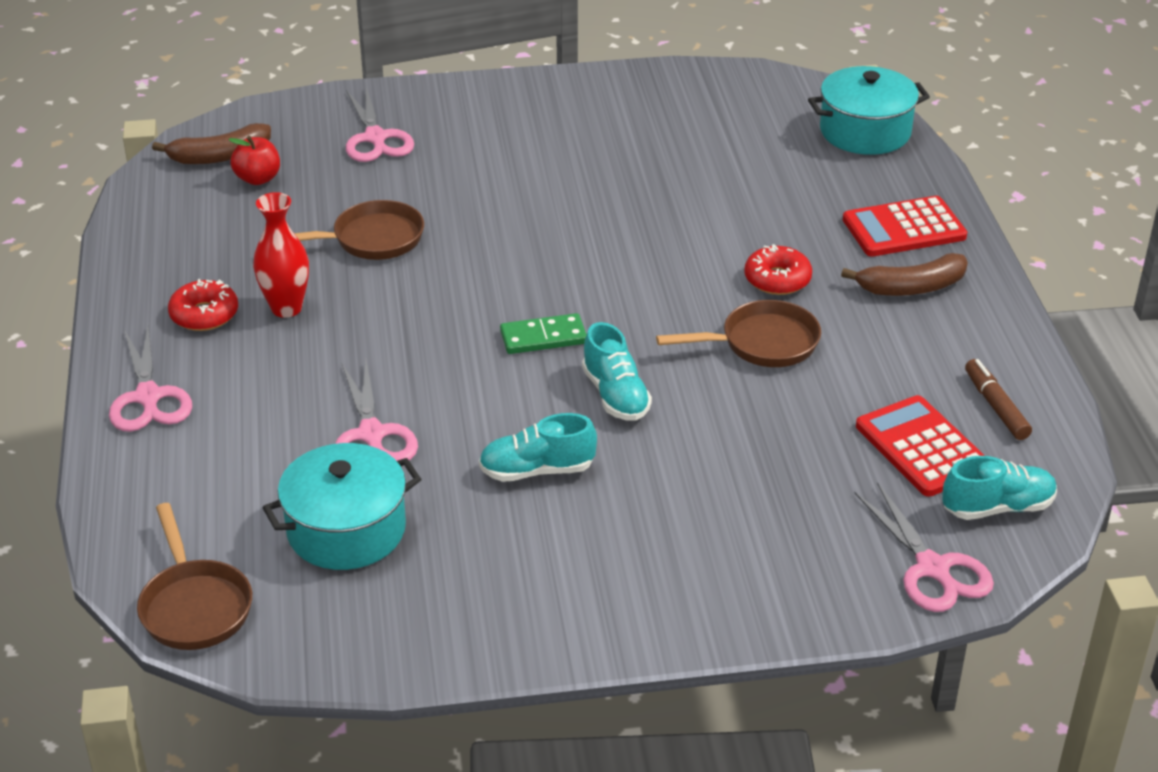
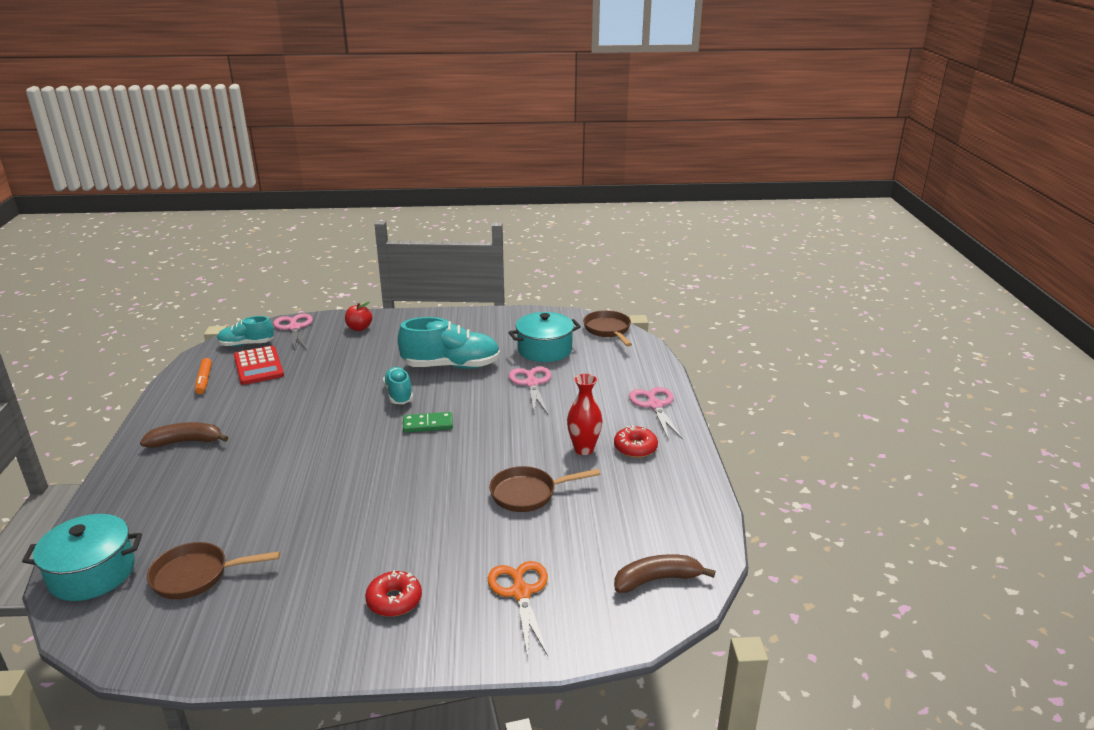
camera: 175 degrees left, 10 degrees down
red apple [228,136,280,185] -> red apple moved to [345,302,372,331]
pink scissors [346,87,414,162] -> orange scissors [488,561,548,658]
turquoise shoe [479,413,597,482] -> turquoise shoe [398,317,500,369], size x1.71
brown pan [656,300,821,367] -> brown pan moved to [147,542,280,599]
red donut [744,244,812,295] -> red donut moved to [365,570,422,617]
red calculator [843,196,967,257] -> none
brown marker [965,359,1032,440] -> orange marker [195,358,212,394]

